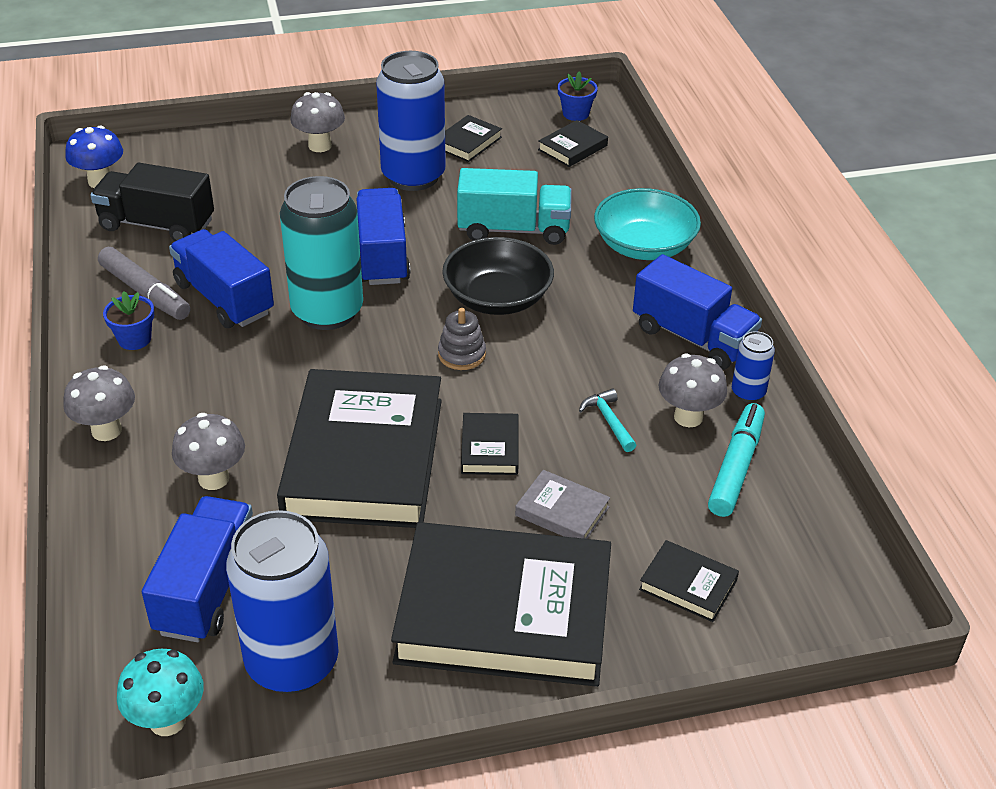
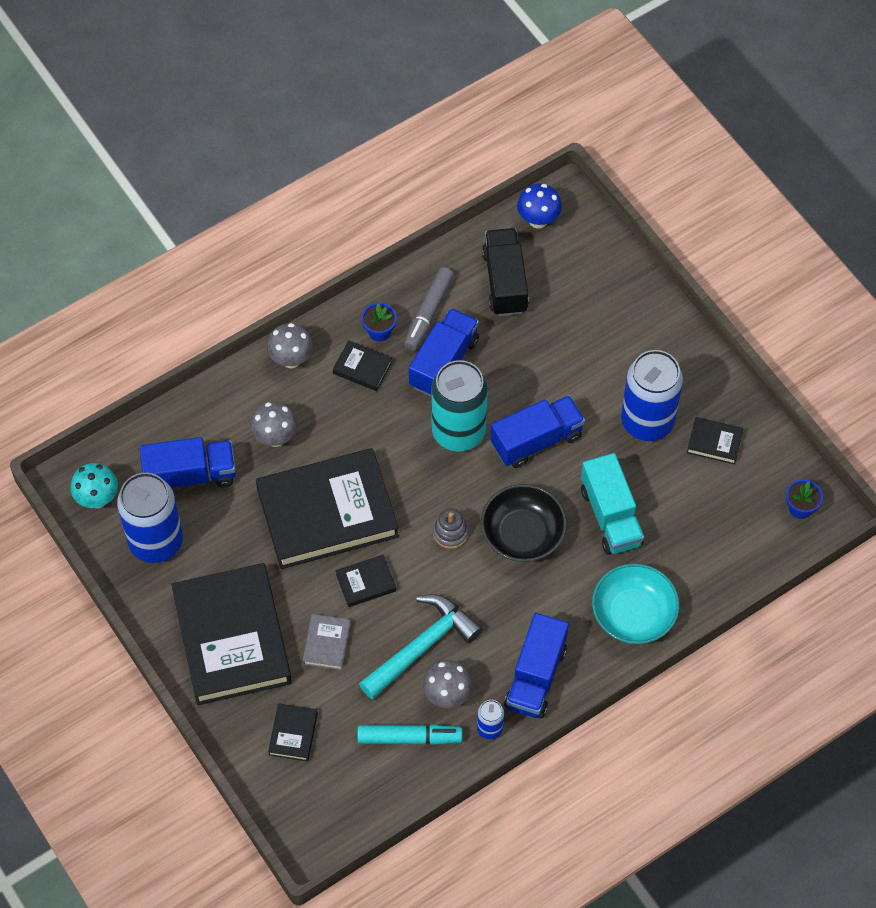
camera: 70 degrees right, 20 degrees up
grey mushroom [290,92,345,152] -> none
black book [538,120,608,167] -> black book moved to [333,340,392,391]
turquoise hammer [579,389,636,452] -> turquoise hammer [359,594,483,700], size x2.25

